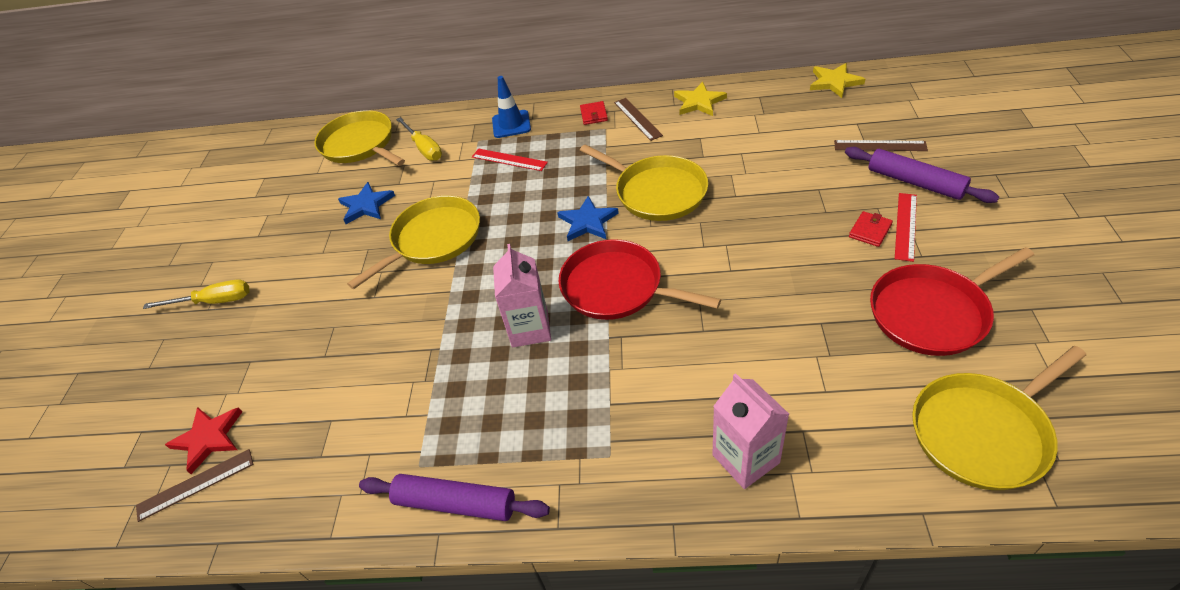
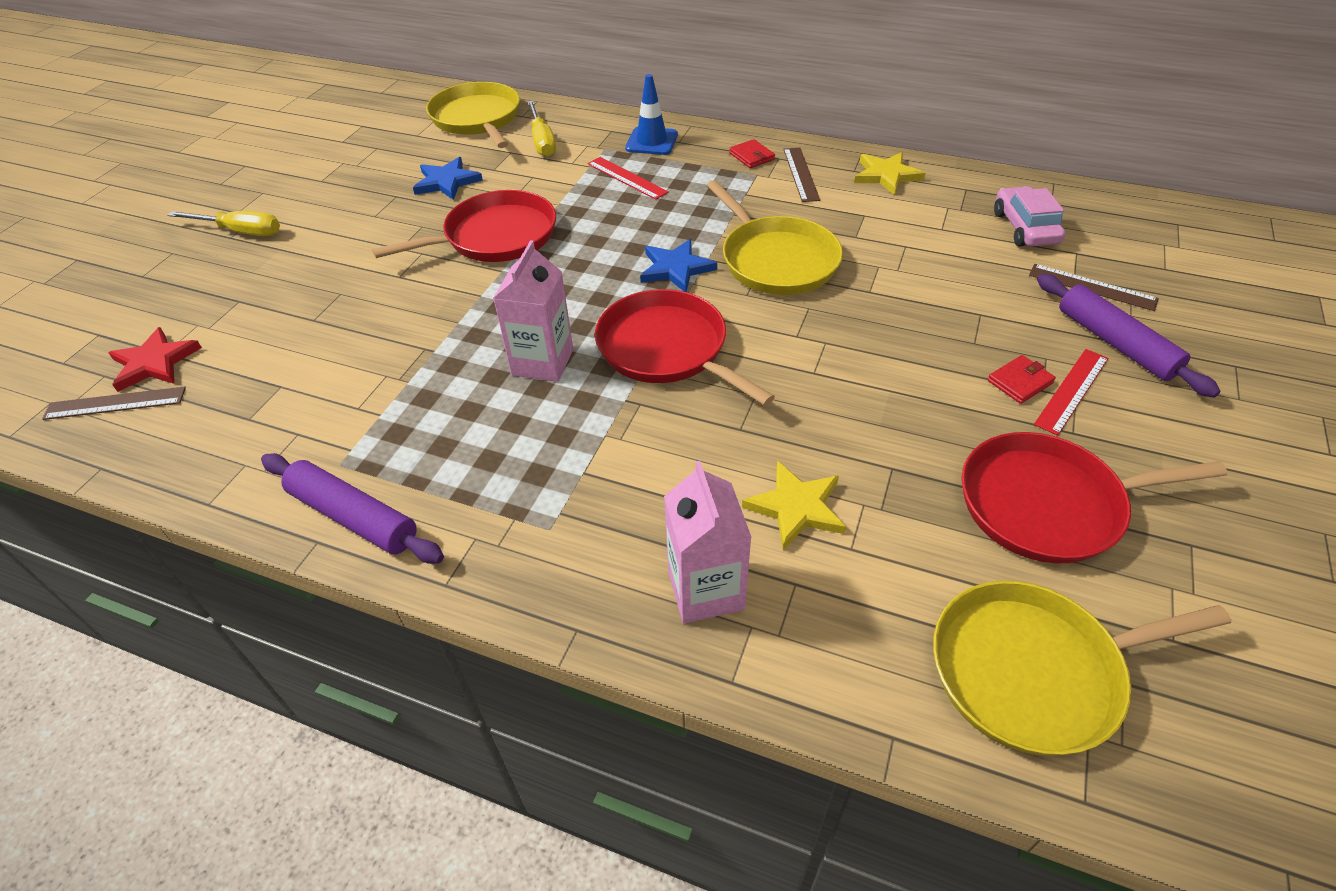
camera: 15 degrees right, 0 degrees up
yellow pan [347,195,480,289] -> red pan [372,190,556,262]
red wallet [580,101,608,125] -> red wallet turned 45 degrees counterclockwise [729,139,775,168]
yellow star [810,63,865,98] -> yellow star moved to [742,461,846,550]
none -> pink car [994,186,1065,247]

